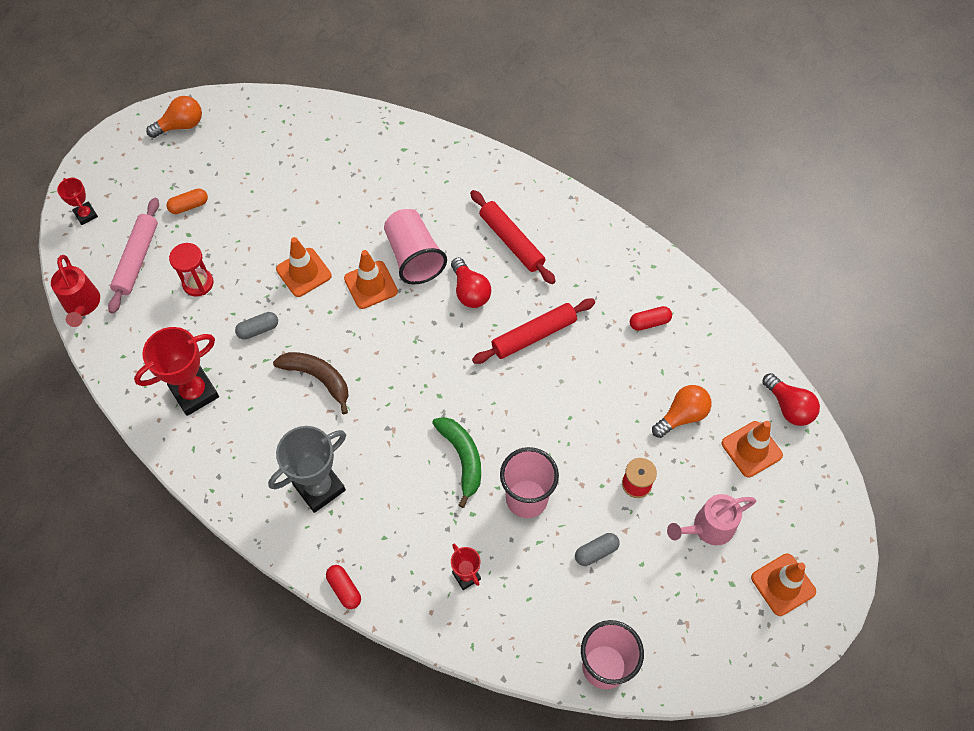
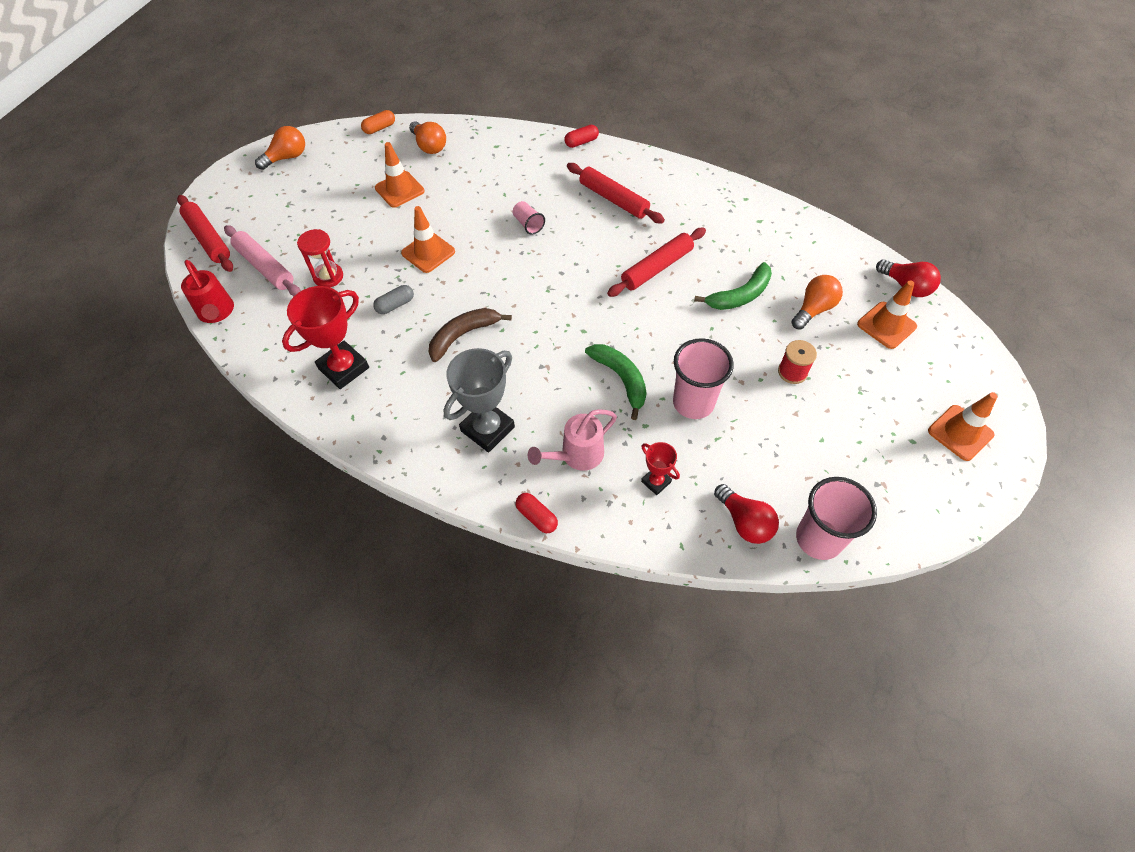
camera: 10 degrees left, 5 degrees down
red trophy [57,178,98,225] -> red rolling pin [177,195,233,272]
pink rolling pin [108,198,159,314] -> pink rolling pin turned 45 degrees counterclockwise [224,225,301,296]
orange capsule [167,188,208,214] -> orange capsule moved to [361,110,395,134]
brown banana [273,352,349,414] -> brown banana turned 60 degrees counterclockwise [429,308,512,362]
orange traffic cone [344,250,398,309] -> orange traffic cone moved to [375,142,425,208]
pink cup [384,209,447,285] -> pink cup [513,201,545,235], size x0.50
red light bulb [451,257,491,308] -> red light bulb moved to [714,484,779,544]
grey capsule [575,533,620,566] -> none
red capsule [630,306,672,331] -> red capsule moved to [565,125,599,148]
pink watering can [667,494,757,545] -> pink watering can moved to [528,409,617,471]
none -> orange light bulb [409,121,446,154]
none -> green banana [694,262,772,310]

